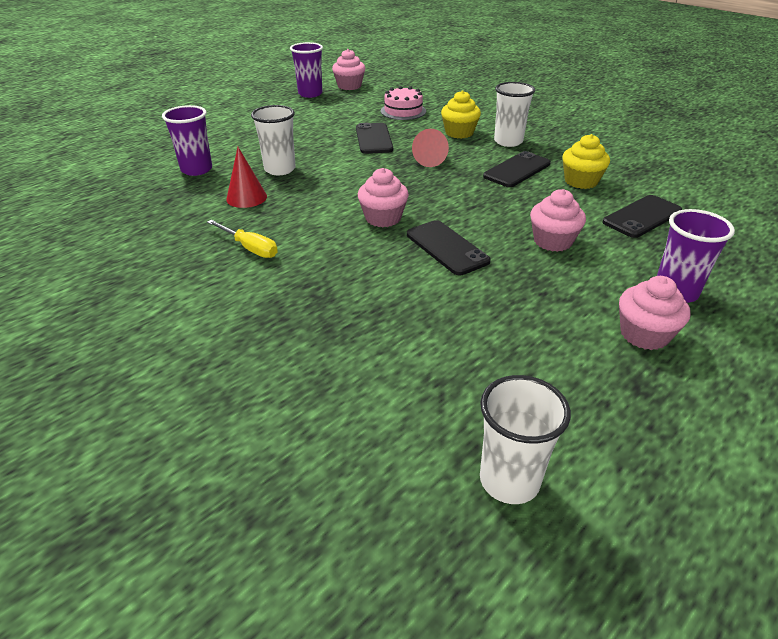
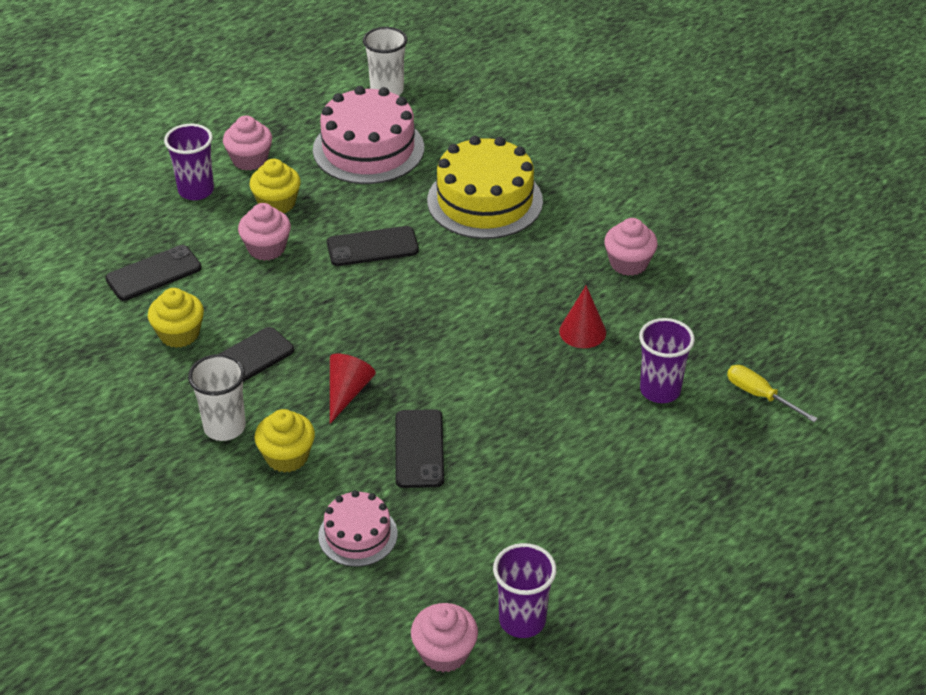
camera: 175 degrees left, 5 degrees up
yellow screwdriver [207,220,278,258] -> yellow screwdriver moved to [727,365,818,422]
white cup [251,105,296,175] -> none
pink cupcake [358,168,409,227] -> pink cupcake moved to [604,218,658,276]
black phone [407,220,491,275] -> black phone turned 75 degrees counterclockwise [327,226,419,266]
none -> yellow cupcake [249,159,301,213]
none -> pink cake [313,86,424,184]
none -> yellow cake [427,136,543,239]

